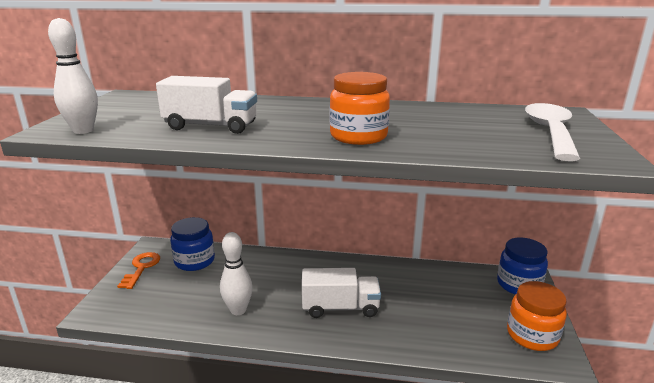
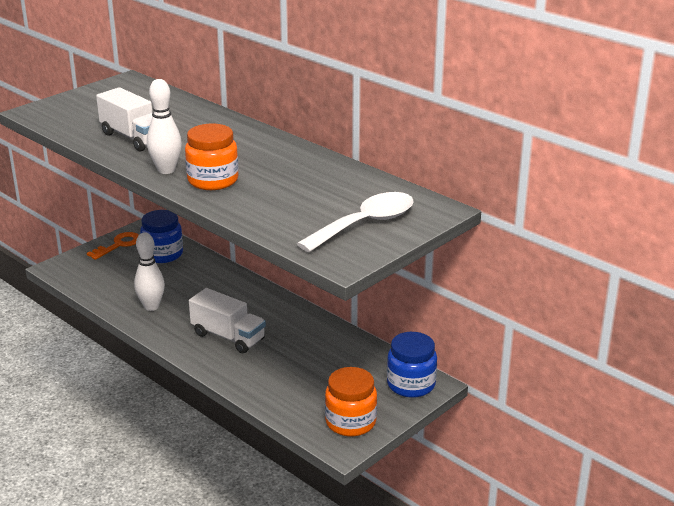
camera: 35 degrees right, 5 degrees up
white bowling pin [48,18,98,134] -> white bowling pin moved to [147,79,182,174]

